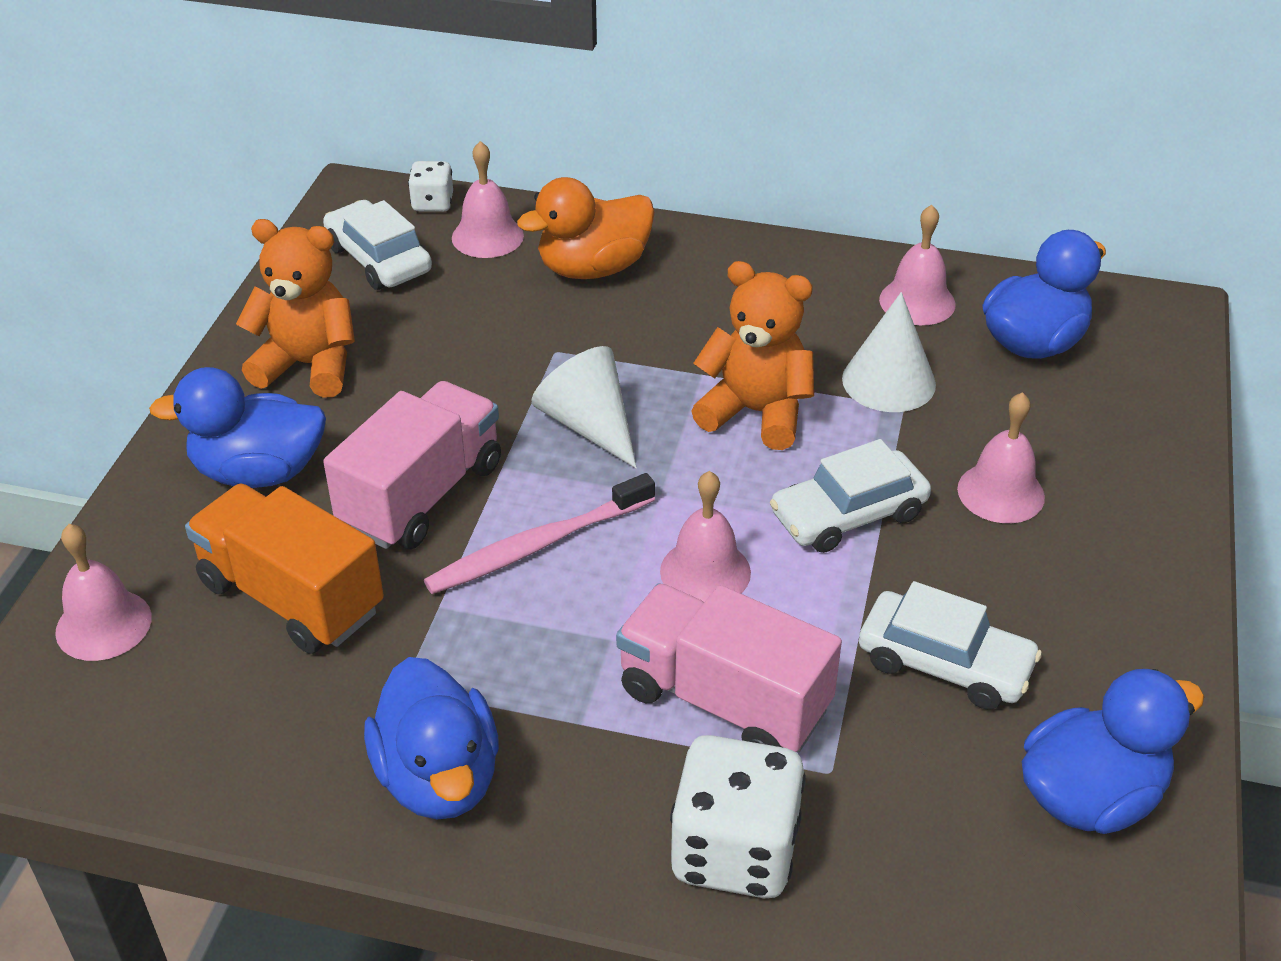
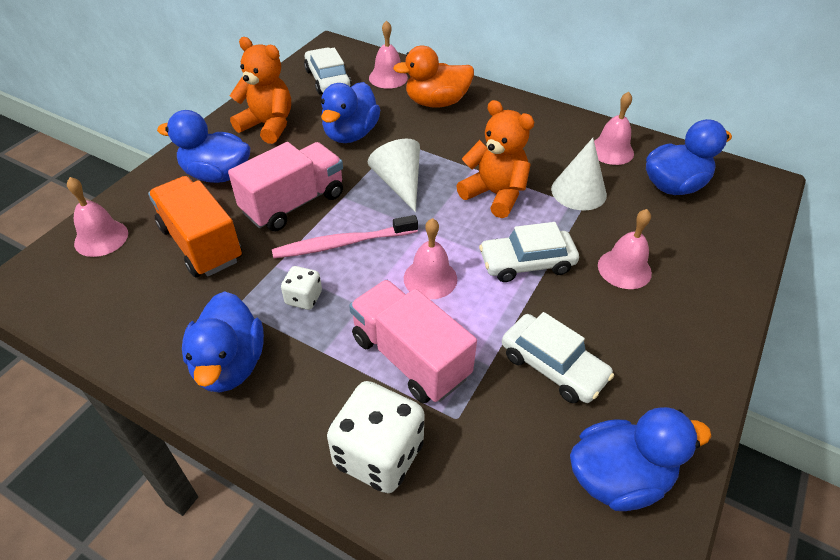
camera: 15 degrees right, 5 degrees up
white dice [408,161,453,212] -> white dice moved to [281,266,322,310]
none -> blue duck [321,82,380,143]

